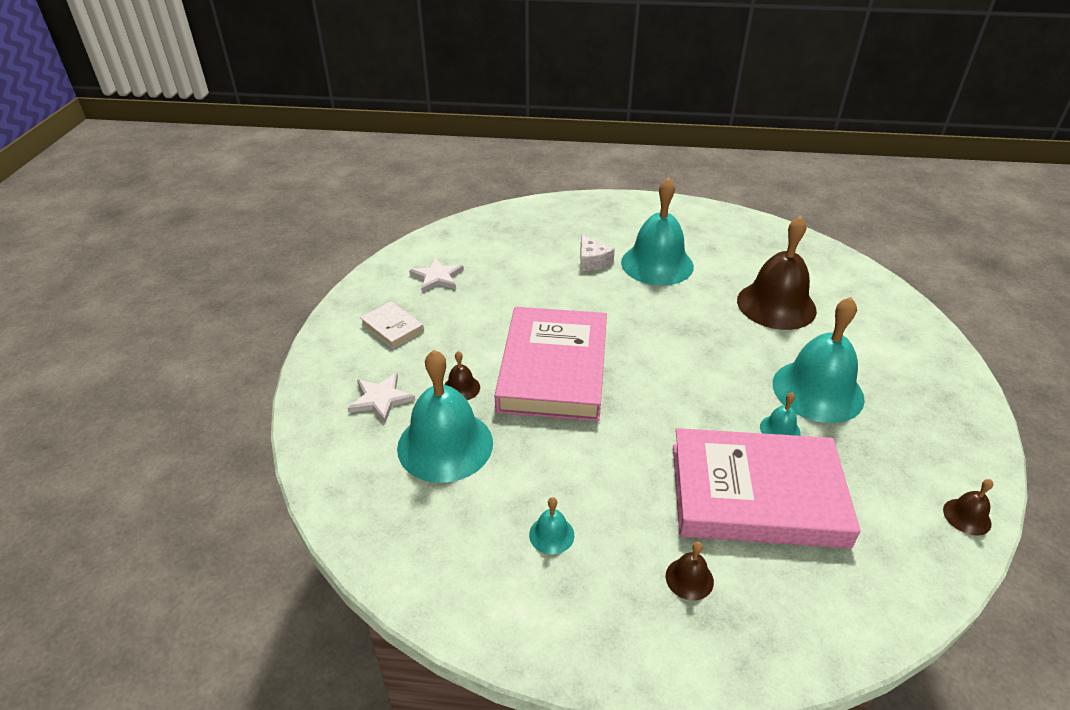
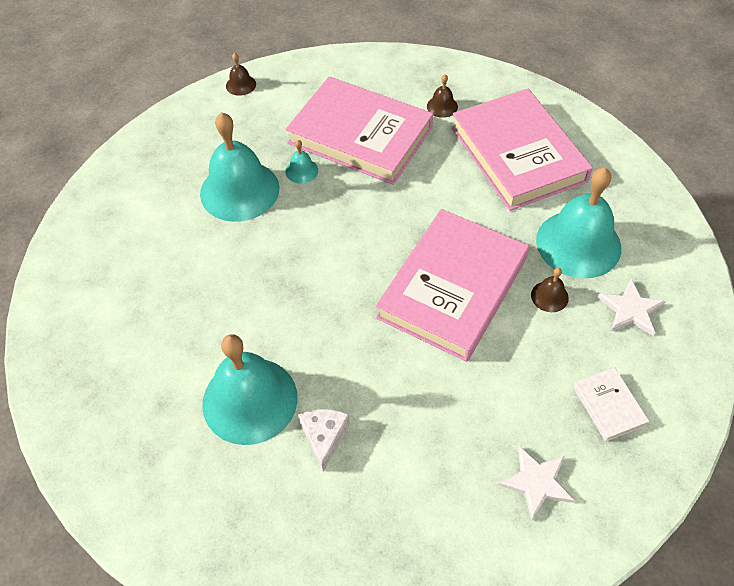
camera: 155 degrees left, 15 degrees up
turquoise bell [529,497,574,554] -> pink book [451,89,593,211]
brown bell [737,216,817,330] -> none

